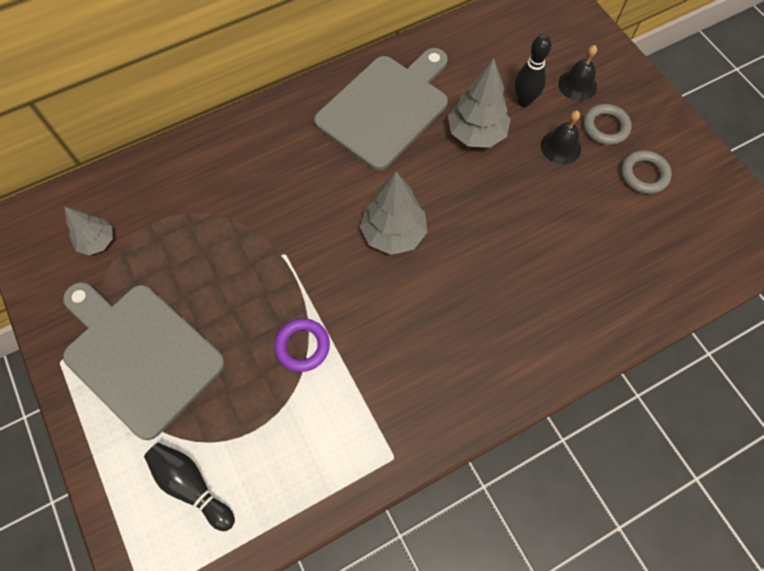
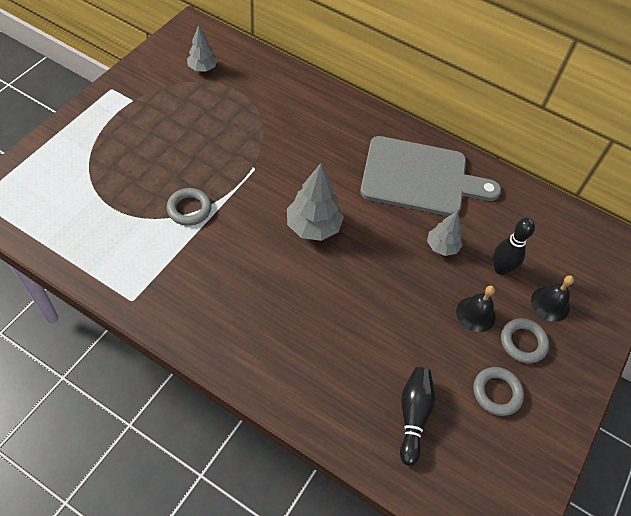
camera: 55 degrees right, 10 degrees down
grey cutting board [63,282,225,440] -> none
black bowling pin [144,443,235,531] -> black bowling pin moved to [400,367,435,466]
purple ring [274,318,330,372] -> grey ring [166,188,212,226]
grey tree [448,58,511,148] -> grey tree [427,210,463,256], size x0.62

